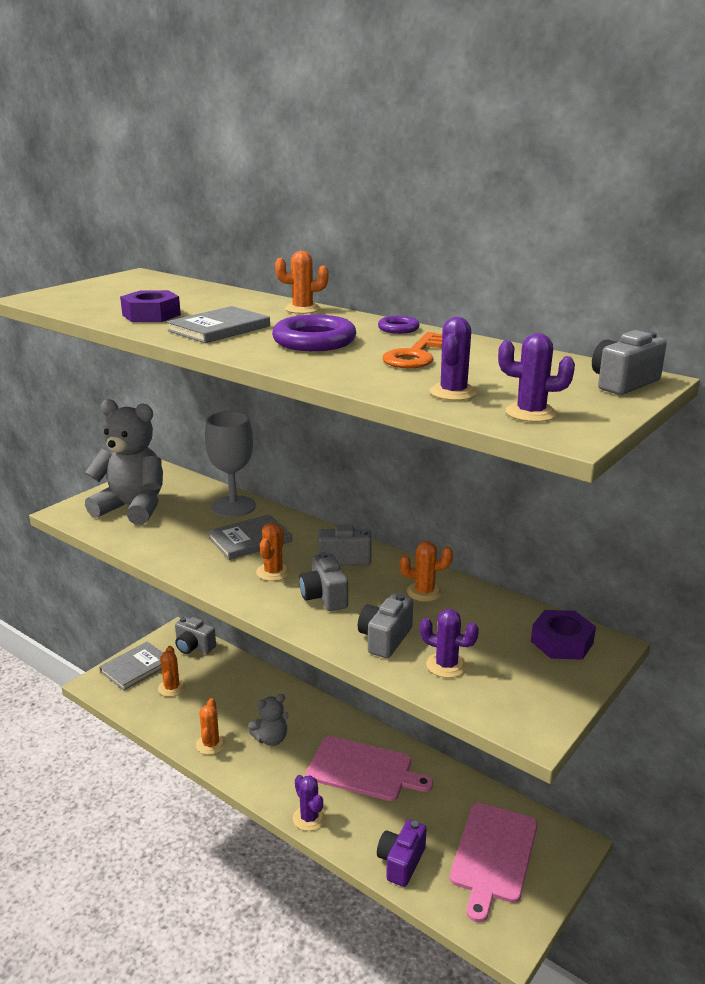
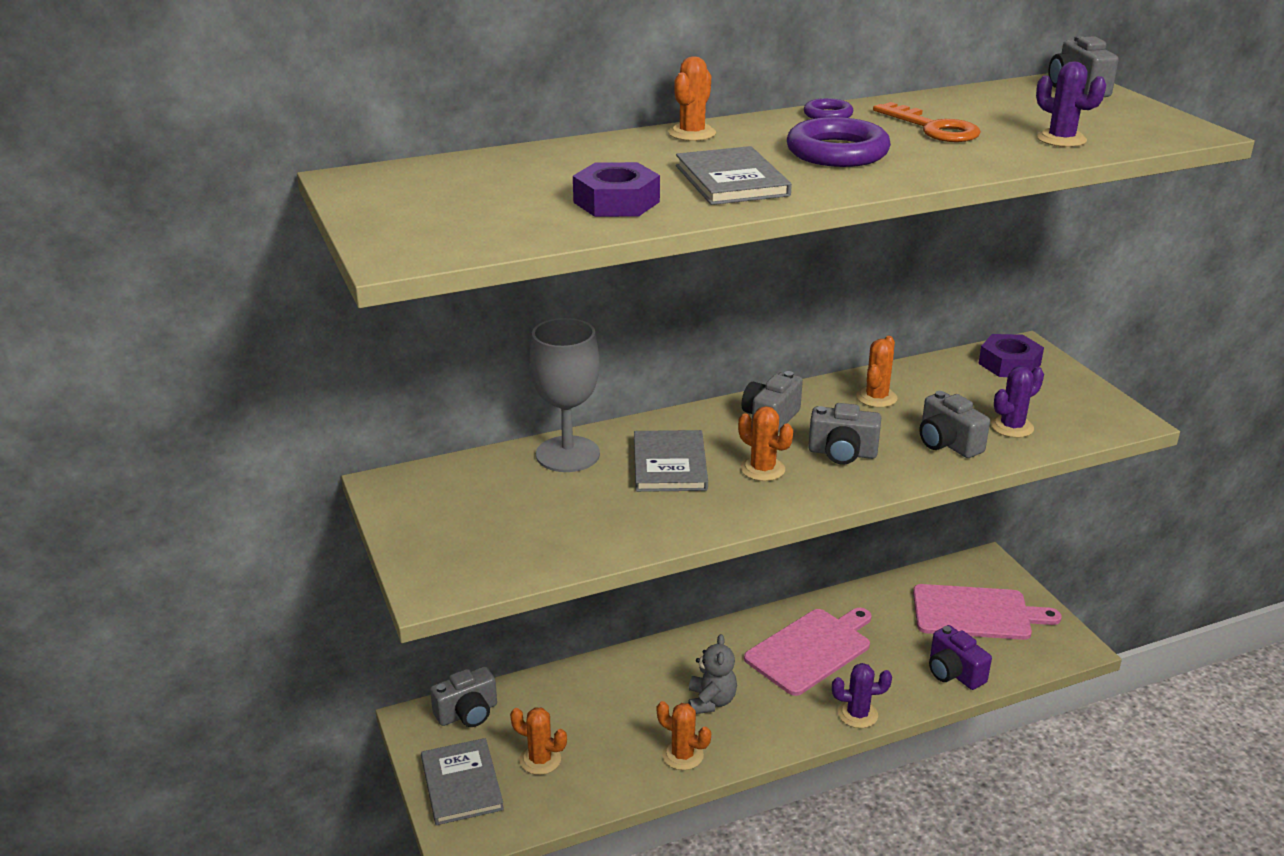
camera: 60 degrees left, 5 degrees up
grey teddy bear [85,399,163,525] -> none
pink cutting board [450,803,538,923] -> pink cutting board turned 45 degrees counterclockwise [913,584,1062,640]
purple cactus [498,333,575,422] -> none

